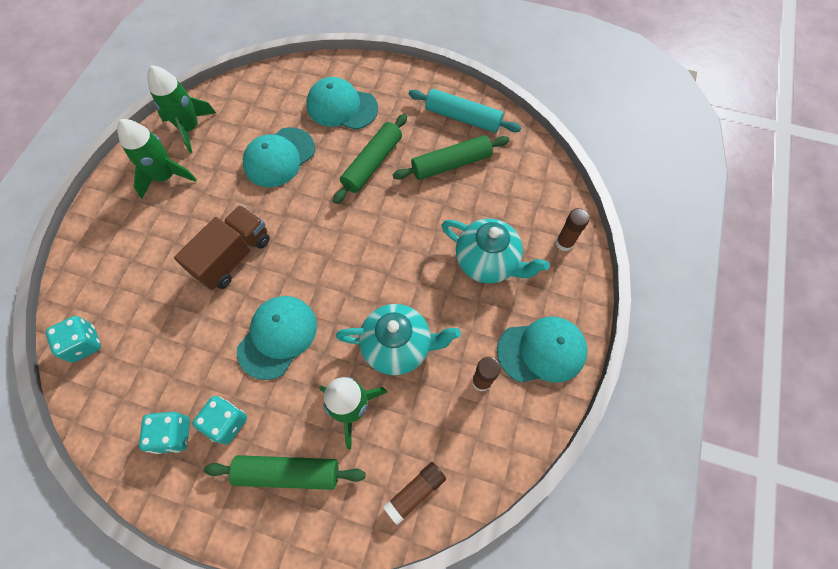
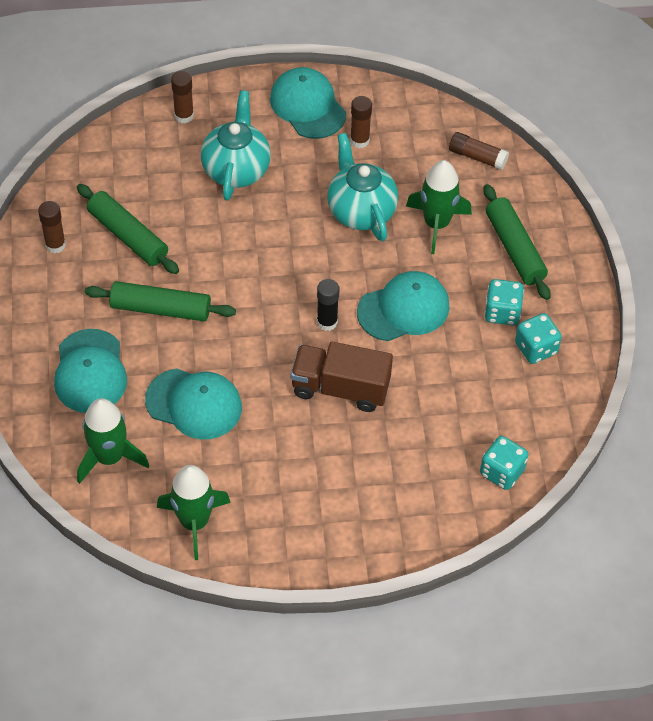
camera: 115 degrees left, 10 degrees down
green rocket [117,119,197,199] -> green rocket moved to [77,398,149,484]
turquoise cap [237,296,317,380] -> turquoise cap turned 150 degrees clockwise [357,271,450,341]
turquoise rolling pin [409,89,522,133] -> brown glue stick [38,201,66,254]
none -> black glue stick [317,279,340,331]

